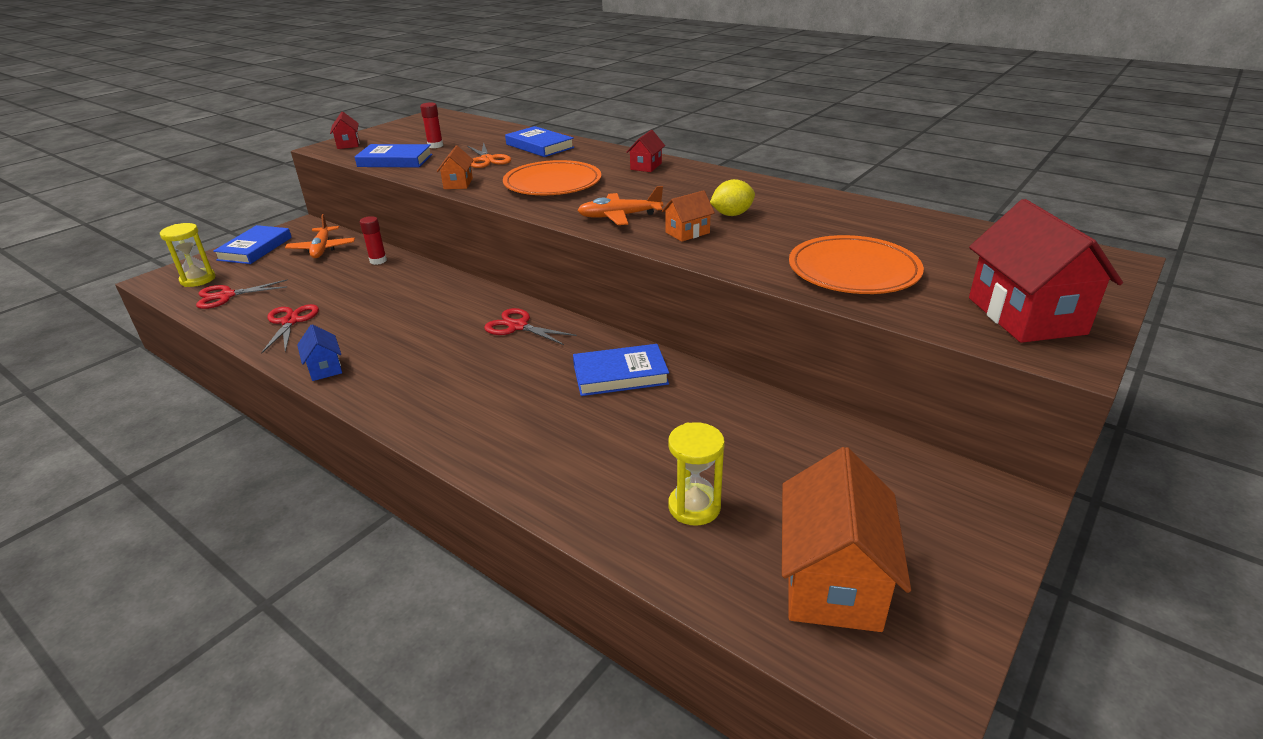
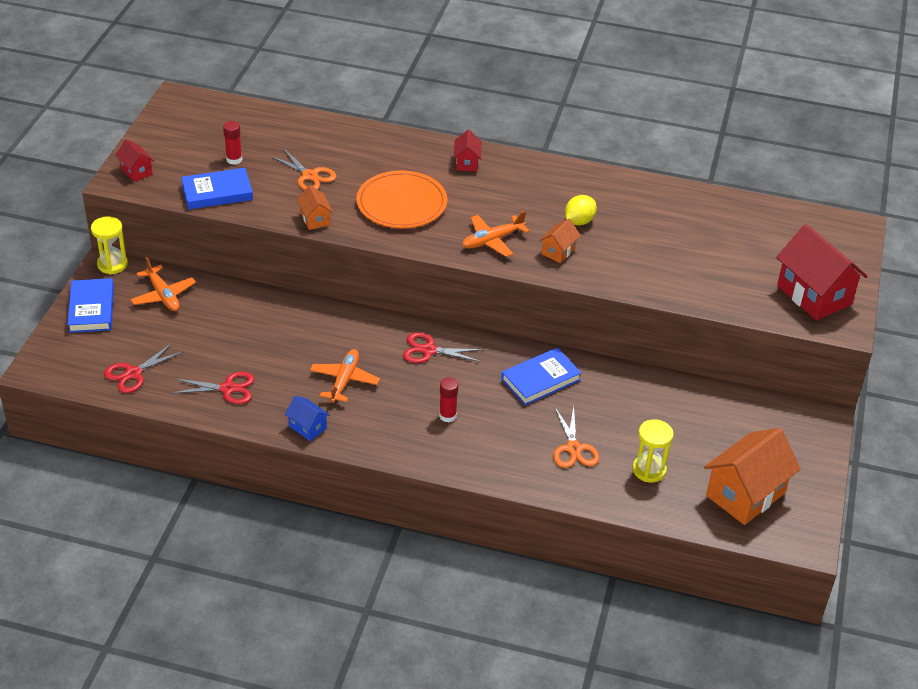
camera: 25 degrees left, 10 degrees up
yellow hourglass [160,223,215,287] -> yellow hourglass moved to [91,216,128,274]
red scissors [261,304,319,354] -> red scissors turned 120 degrees clockwise [171,371,254,404]
red glue stick [360,216,387,265] -> red glue stick moved to [439,377,458,422]
blue book [505,126,574,157] -> none
orange house [782,447,911,632] -> orange house turned 60 degrees clockwise [704,428,801,525]
orange plate [789,235,924,294] -> none
none -> orange plane [310,349,380,403]
none -> orange scissors [553,407,599,468]

